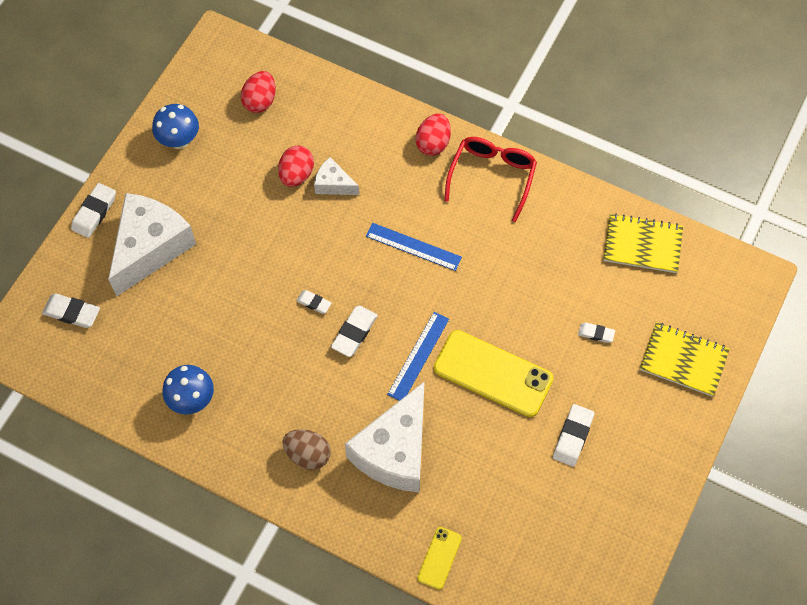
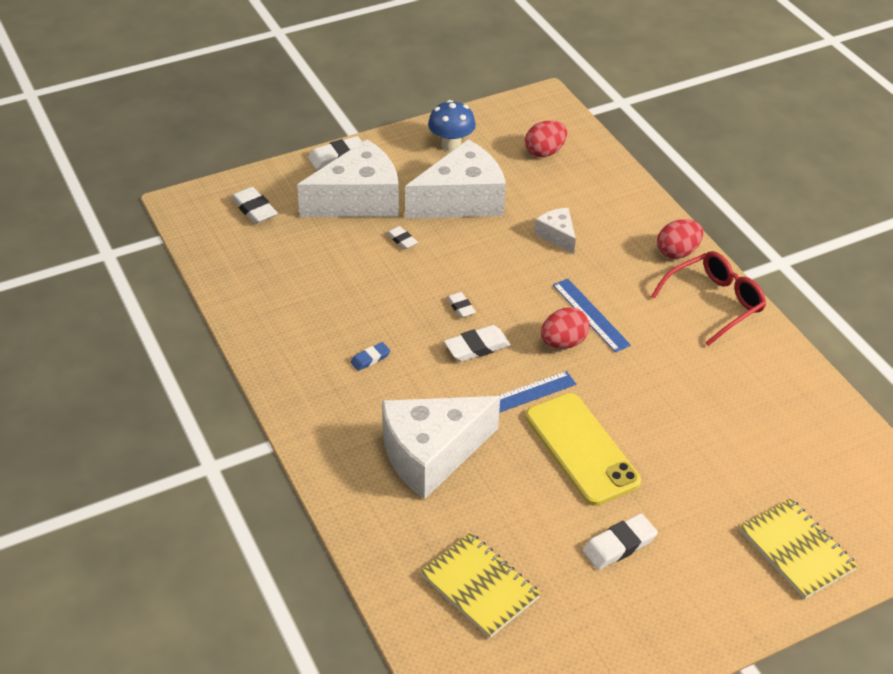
camera: 35 degrees right, 20 degrees down
blue mushroom [163,365,214,414] -> none
red egg [278,146,314,187] -> red egg moved to [541,307,590,349]
brown egg [283,429,330,470] -> none
yellow phone [417,527,462,590] -> none
white eraser [578,323,615,343] -> white eraser moved to [386,226,418,249]
yellow notebook [603,213,683,273] -> yellow notebook moved to [420,533,541,638]
none -> blue eraser [350,342,390,371]
none -> white cheese [405,139,506,219]

